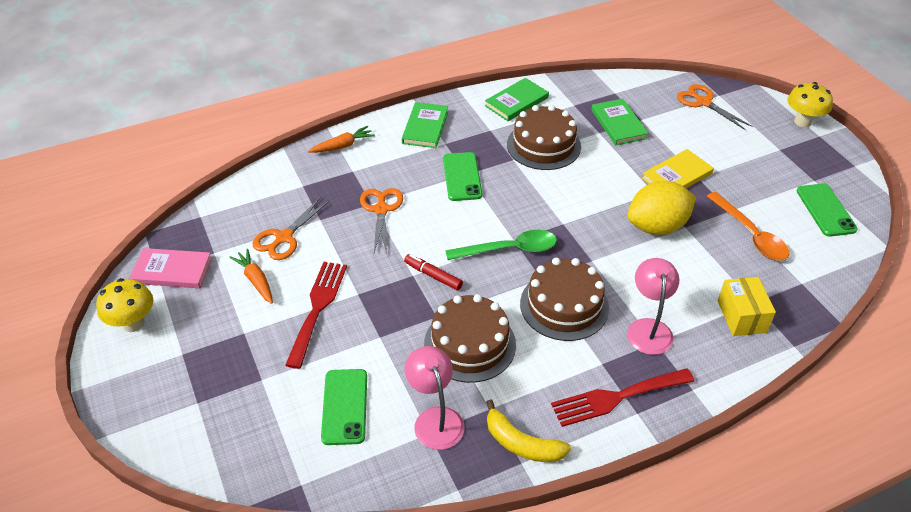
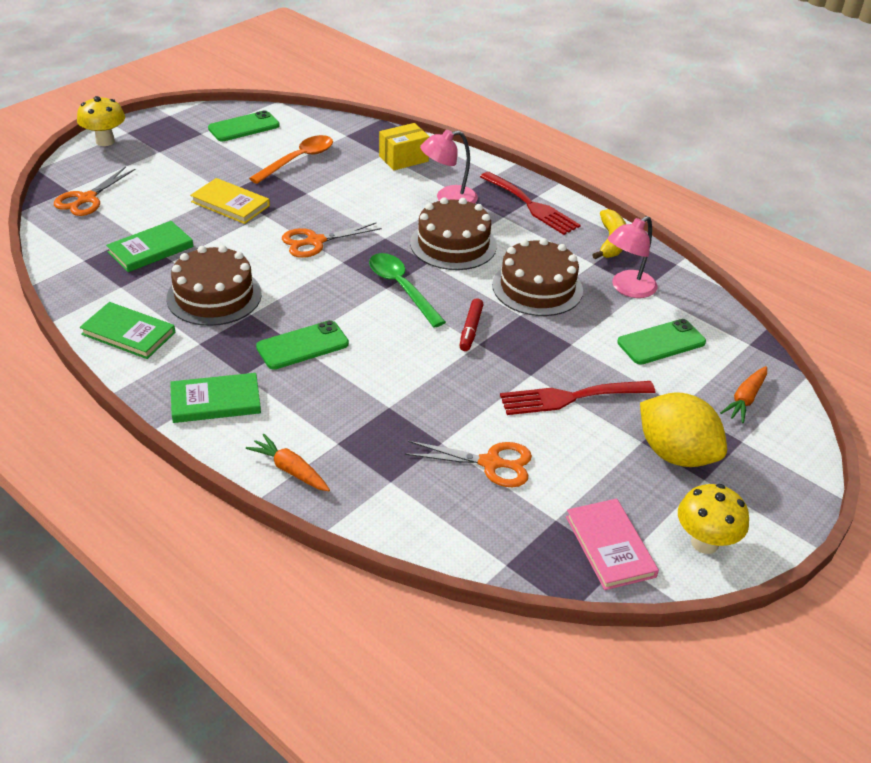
camera: 115 degrees left, 5 degrees down
orange carrot [229,249,273,304] -> orange carrot moved to [720,366,767,423]
orange scissors [360,188,403,254] -> orange scissors moved to [282,223,382,258]
yellow lemon [627,181,696,235] -> yellow lemon moved to [640,392,727,467]

